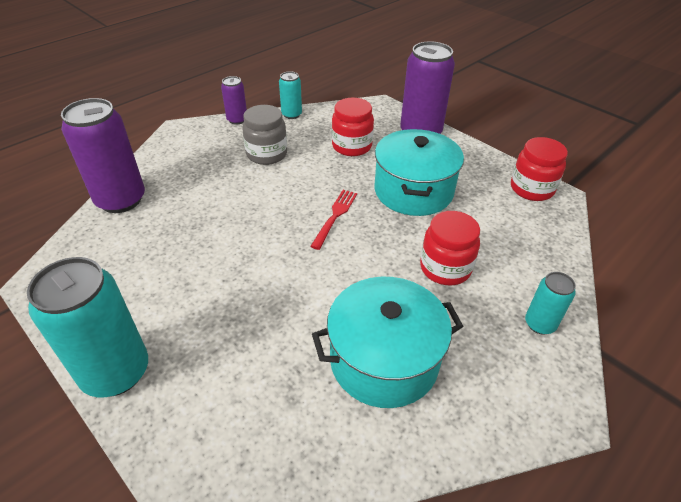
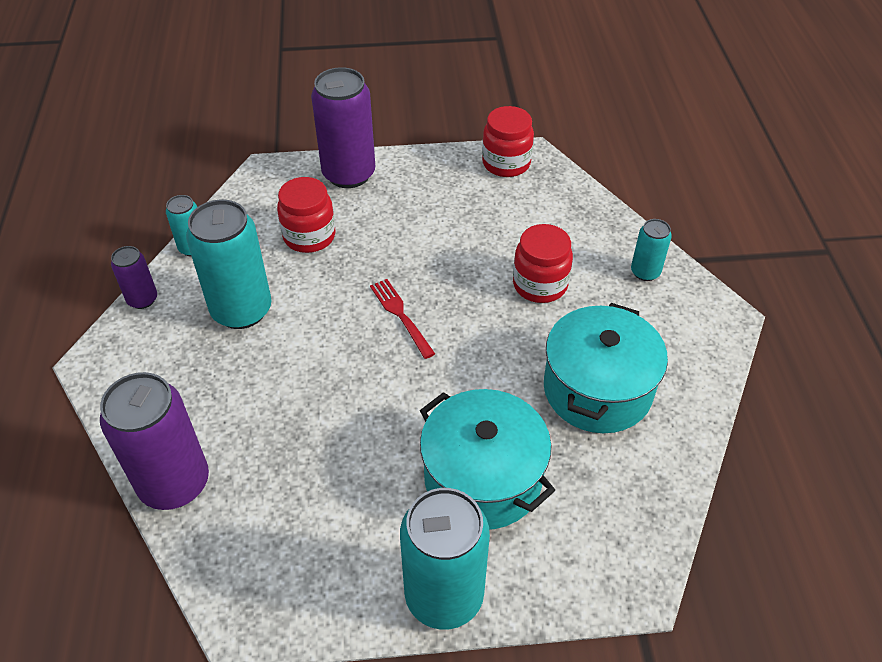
camera: 50 degrees left, 5 degrees up
grey jar [242,105,287,165] -> turquoise can [186,200,272,329]
turquoise pot [375,129,464,216] -> turquoise pot moved to [420,389,555,530]

